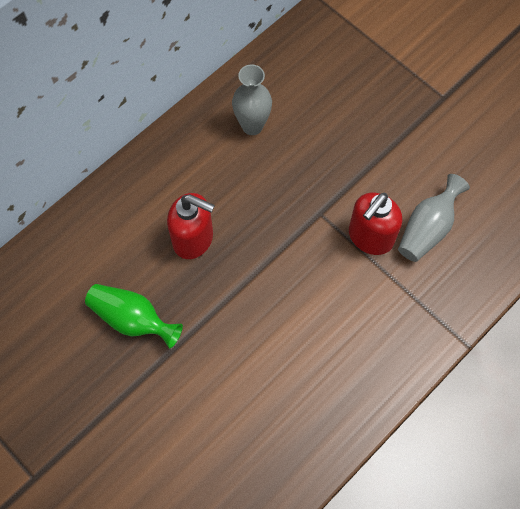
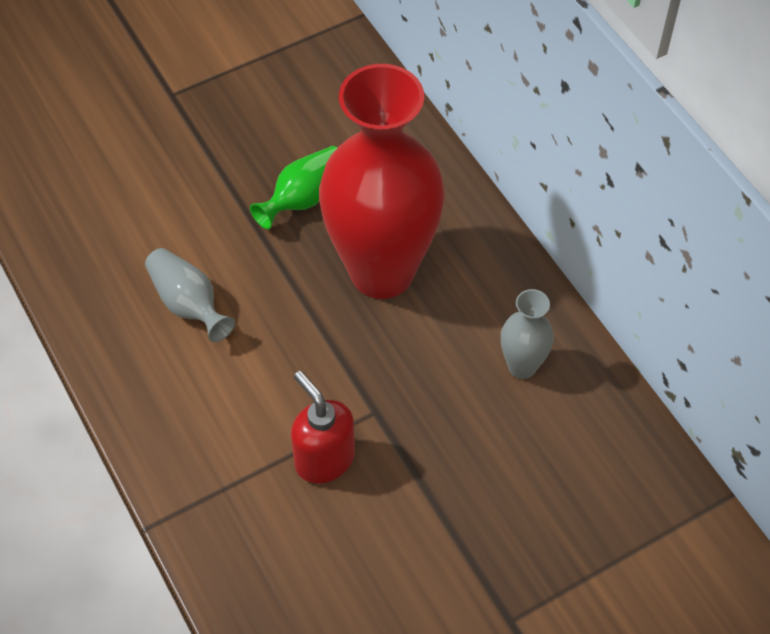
camera: 105 degrees right, 10 degrees down
red soap dispenser [167,193,215,259] -> red vase [319,64,445,299]
grey vase [398,174,470,262] -> grey vase moved to [145,248,235,342]

